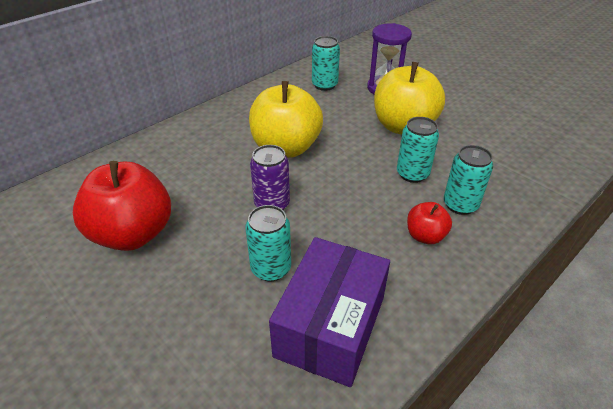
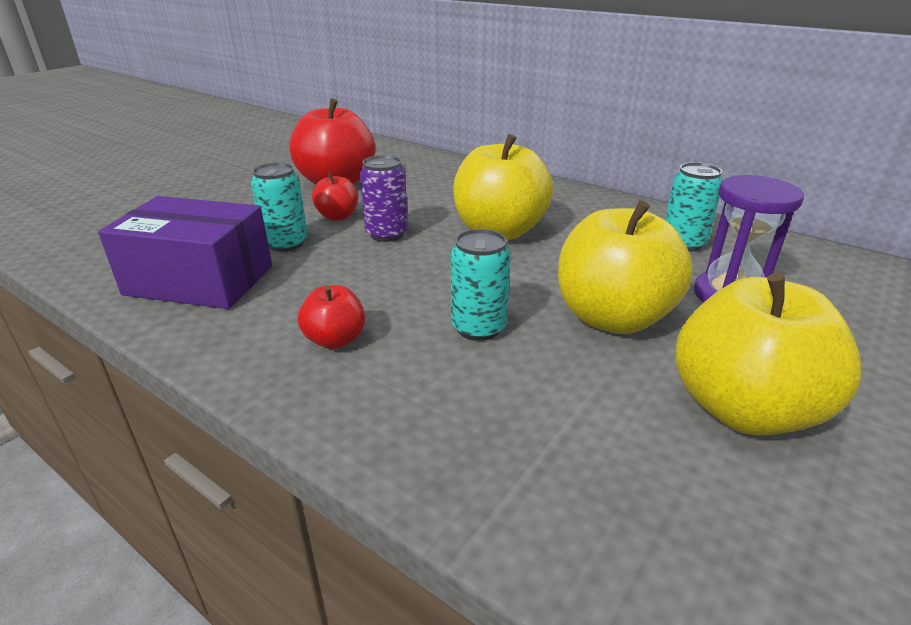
camera: 80 degrees right, 10 degrees down
turquoise can [444,145,493,215] -> none
none -> red apple [312,173,358,221]
none -> yellow apple [676,273,862,435]

